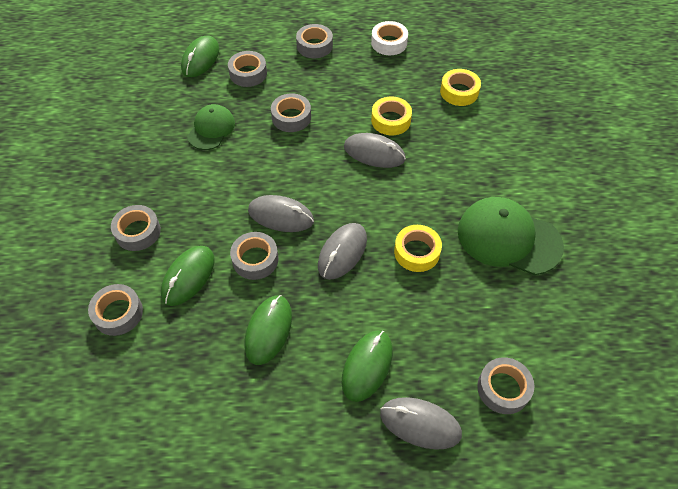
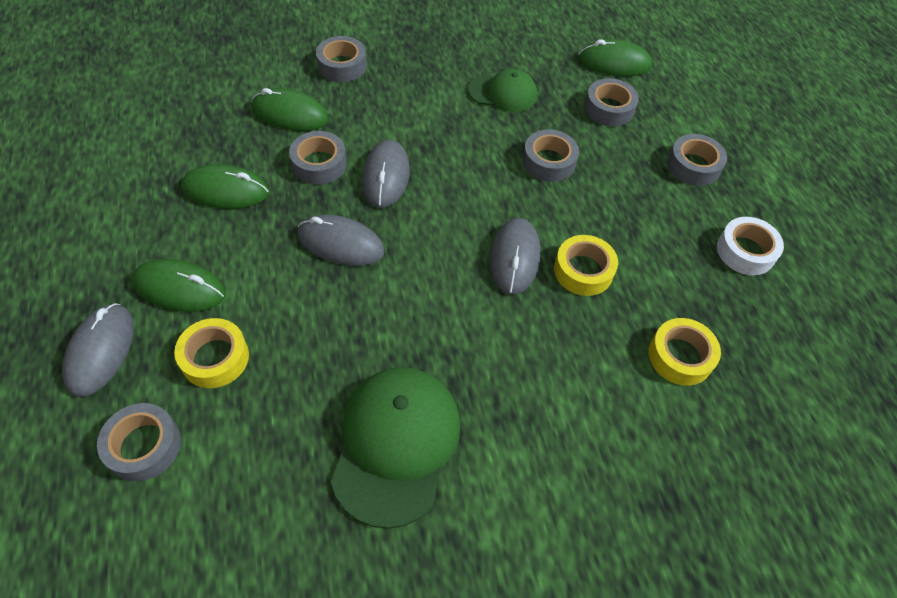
camera: 75 degrees right, 0 degrees up
grey tape [88,284,143,336] -> none
yellow tape [394,225,442,272] -> yellow tape moved to [174,318,249,388]

